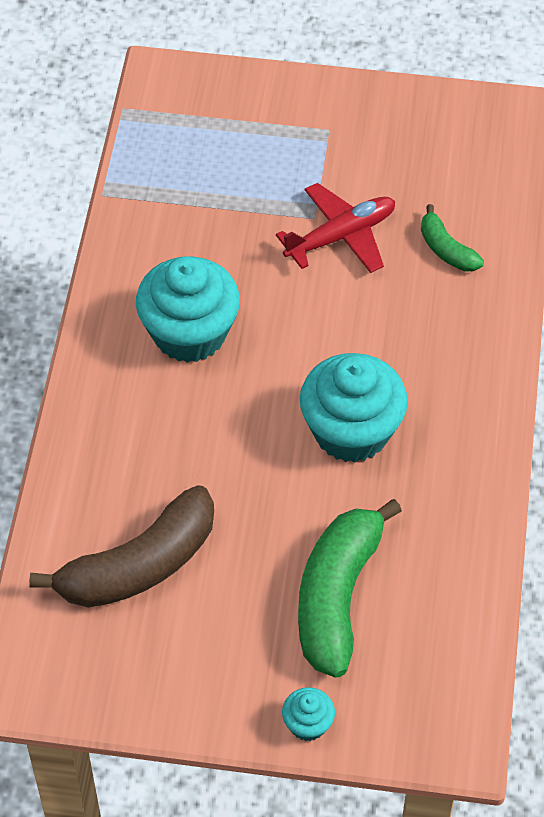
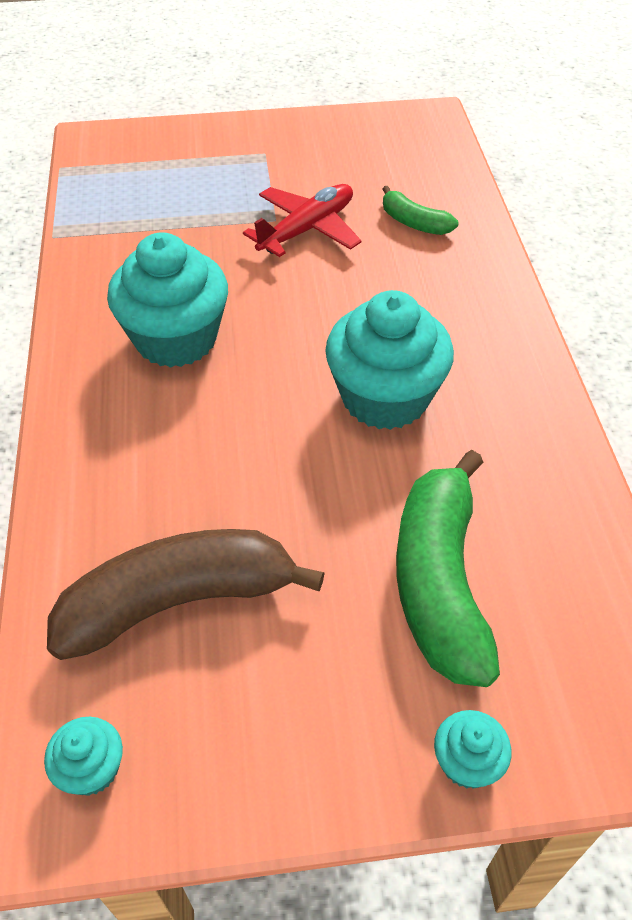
camera: 15 degrees left, 5 degrees down
brown banana [29,485,214,608] -> brown banana turned 150 degrees counterclockwise [47,529,324,660]
none -> turquoise cupcake [44,717,123,796]

